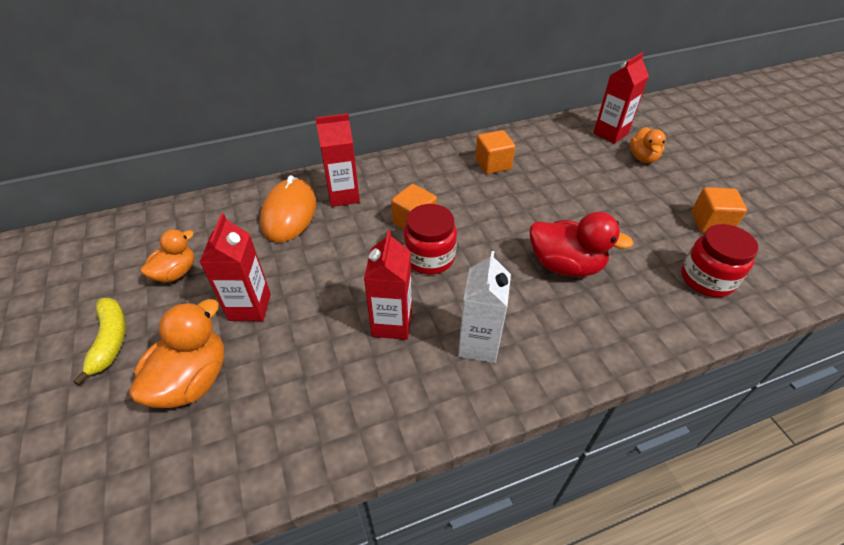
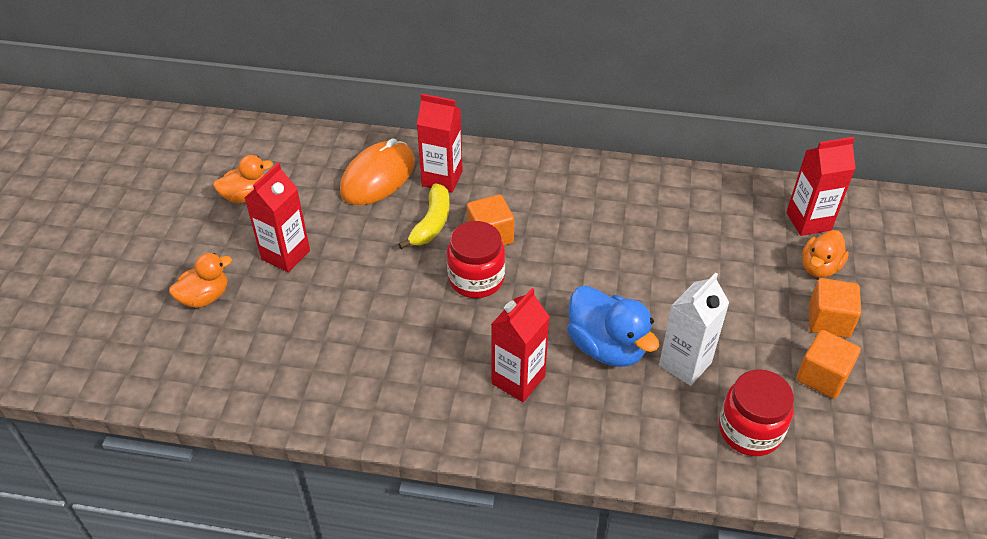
camera: 30 degrees right, 0 degrees up
yellow banana [73,298,126,385] -> yellow banana moved to [398,184,450,249]
orange duck [130,299,224,408] -> orange duck [169,253,232,308], size x0.64
red carton [364,230,412,340] -> red carton moved to [491,288,550,402]
white carton [458,251,511,363] -> white carton moved to [659,273,729,386]
orange cube [475,130,515,174] -> orange cube moved to [809,278,861,338]
red duck [530,212,634,277] -> blue duck [567,286,659,367]

